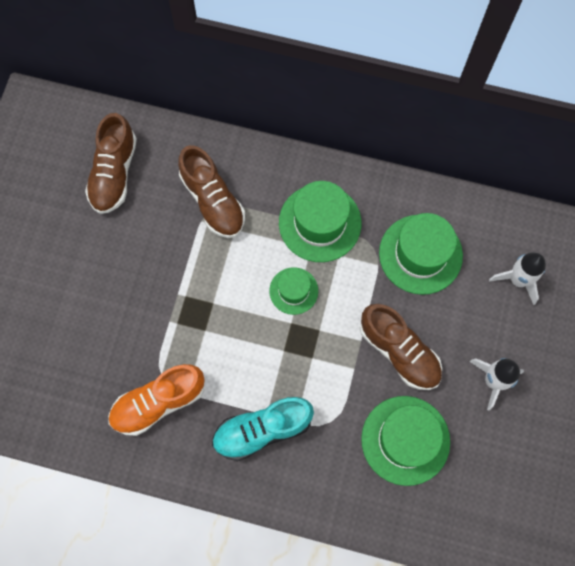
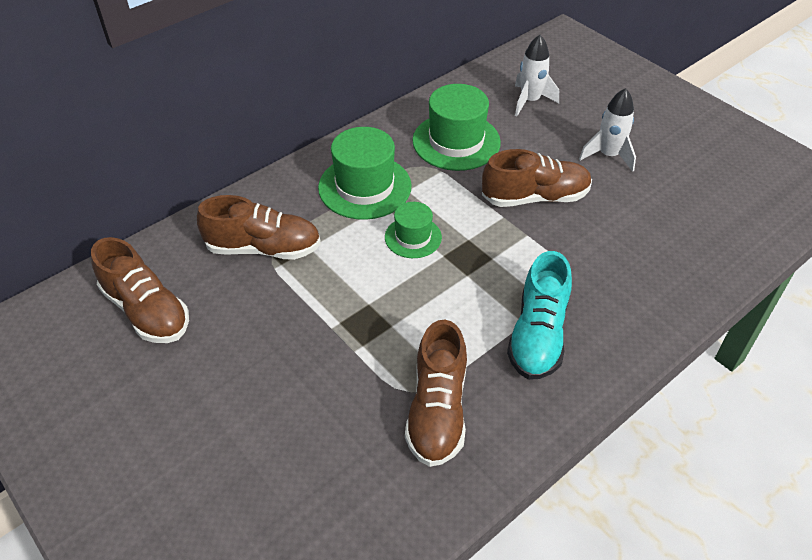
camera: 55 degrees left, 25 degrees down
orange shoe [108,364,205,436] -> brown shoe [405,320,467,467]
green hat [361,396,450,486] -> none

